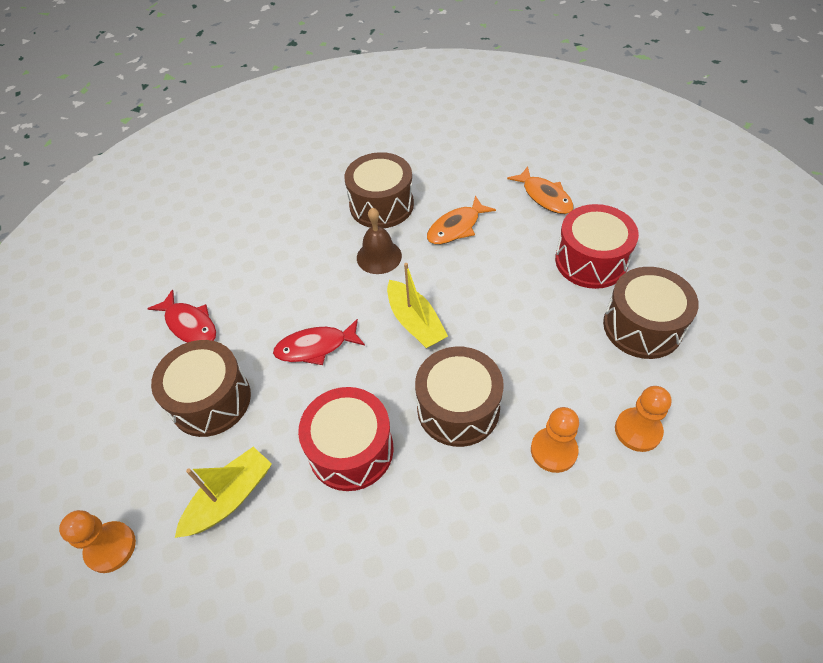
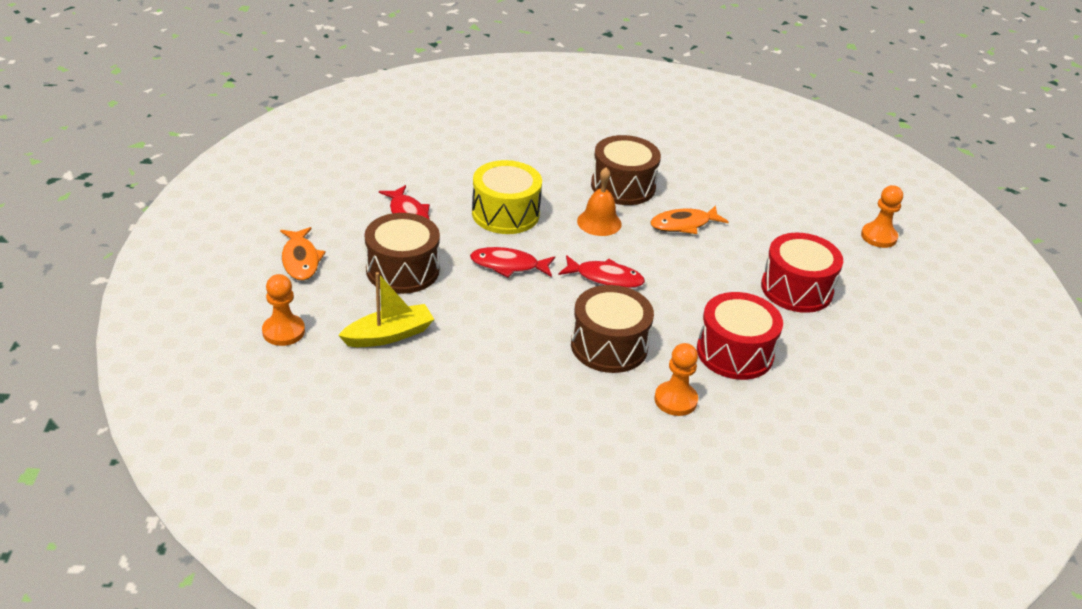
camera: 15 degrees right, 15 degrees down
red drum [298,387,394,491] -> red drum moved to [697,292,783,380]
brown bell [357,207,402,274] -> orange bell [577,167,622,236]
yellow boat [387,263,448,348] -> red fish [558,255,645,288]
orange fish [507,166,573,214] -> orange fish moved to [280,227,326,281]
brown drum [603,267,699,359] -> none
orange pawn [615,386,671,452] -> orange pawn moved to [861,185,903,248]
none -> yellow drum [472,160,542,234]

